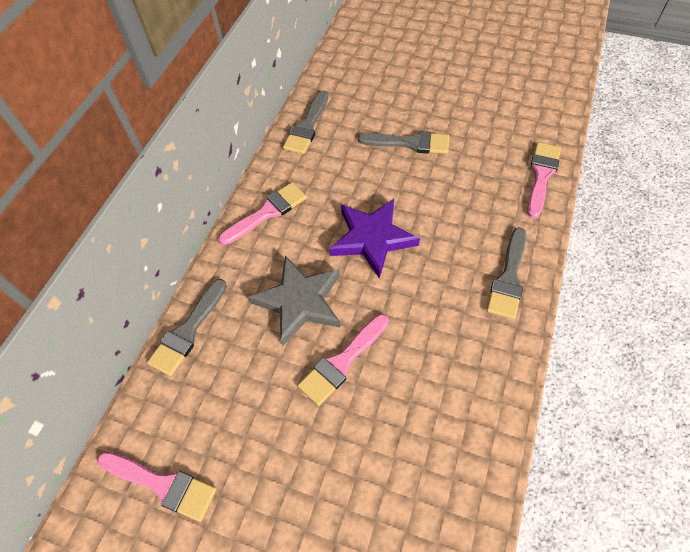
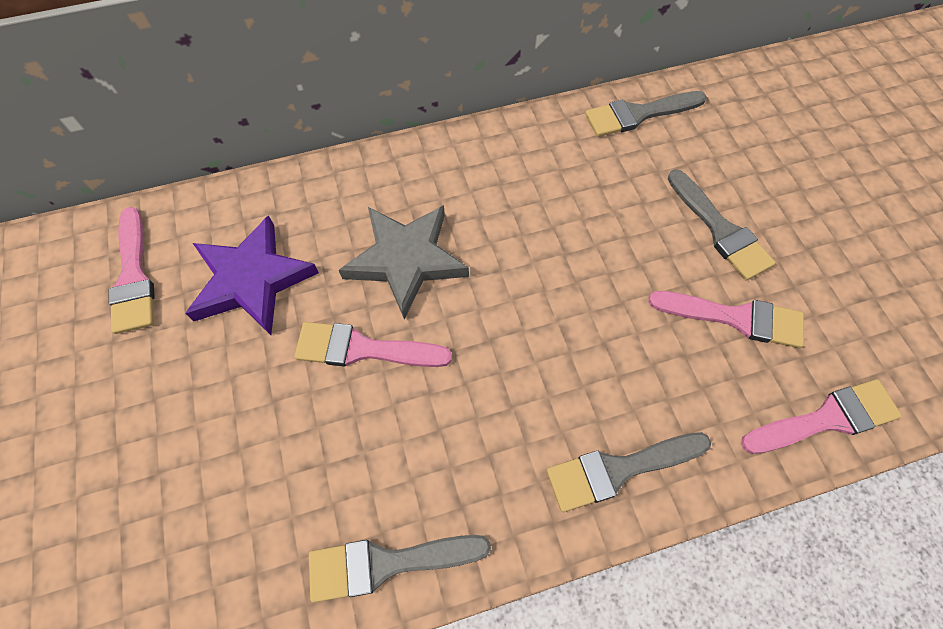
camera: 50 degrees right, 5 degrees up
grey brush [147,279,227,376] -> grey brush moved to [309,535,491,603]
pink brush [218,182,307,245] -> pink brush moved to [648,291,804,348]
purple star [329,199,420,279] -> purple star moved to [185,215,319,335]

